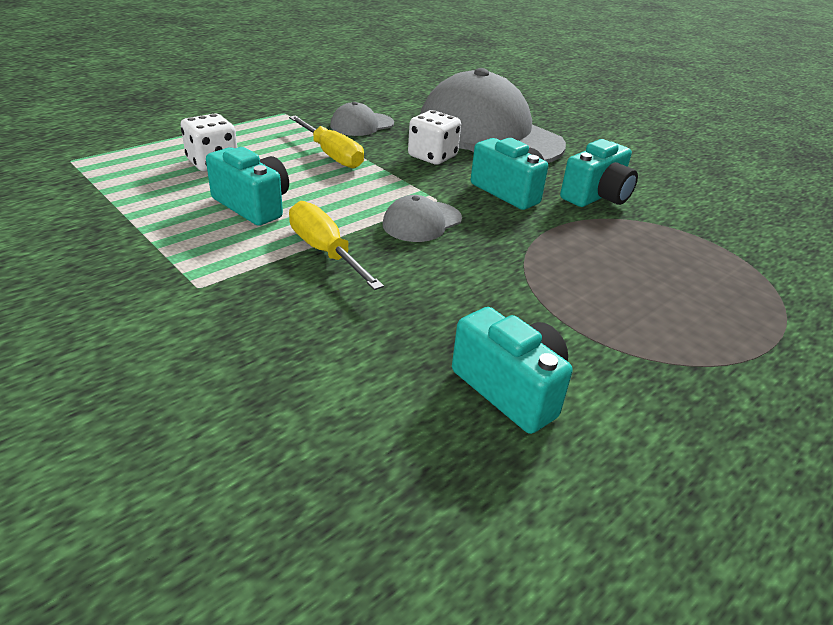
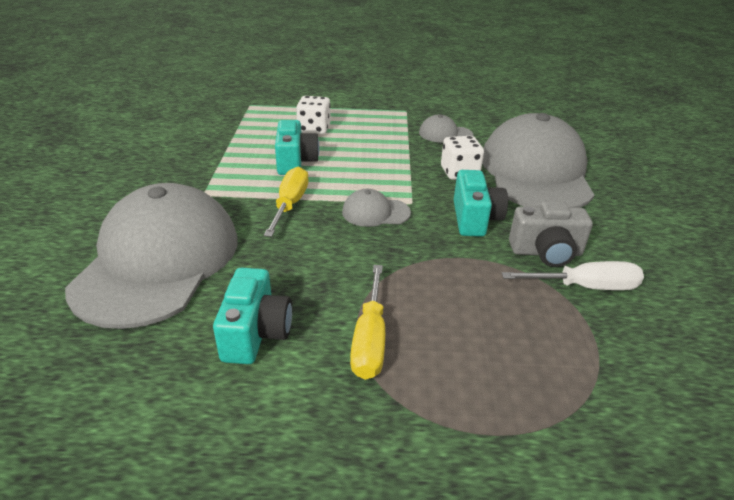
camera: 45 degrees right, 0 degrees up
yellow screwdriver [289,115,364,169] -> yellow screwdriver moved to [350,265,385,380]
turquoise camera [560,139,638,207] -> grey camera [509,201,593,267]
none -> grey cap [65,183,238,329]
none -> white screwdriver [502,261,644,290]

